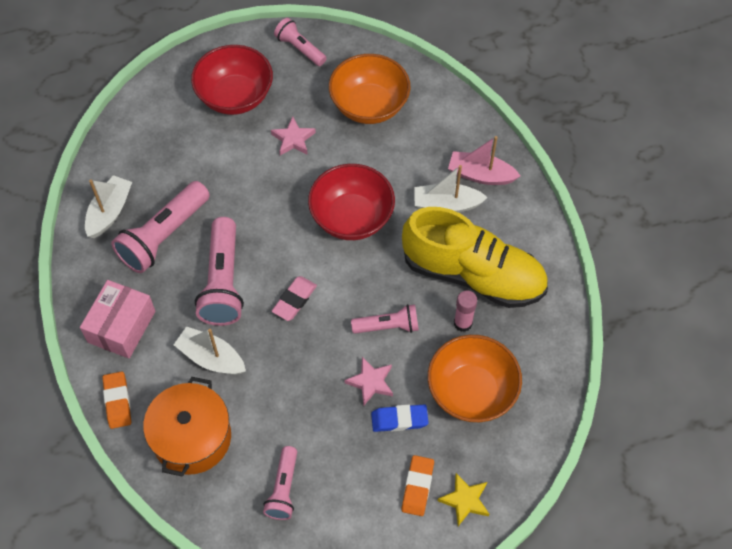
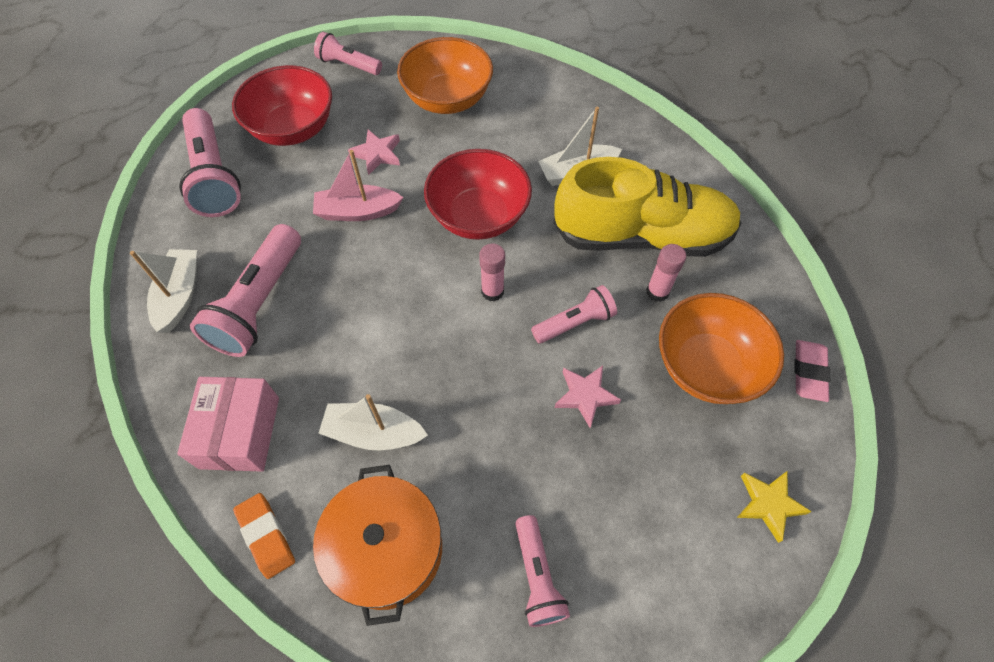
camera: 20 degrees left, 0 degrees up
pink flashlight [195,217,244,326] -> pink flashlight moved to [179,108,241,217]
pink eraser [272,276,317,321] -> pink eraser moved to [795,340,830,402]
blue eraser [371,404,429,432] -> none
orange eraser [402,455,434,516] -> none
pink boat [448,136,521,185] -> pink boat moved to [313,150,403,221]
none -> pink glue stick [479,243,505,302]

